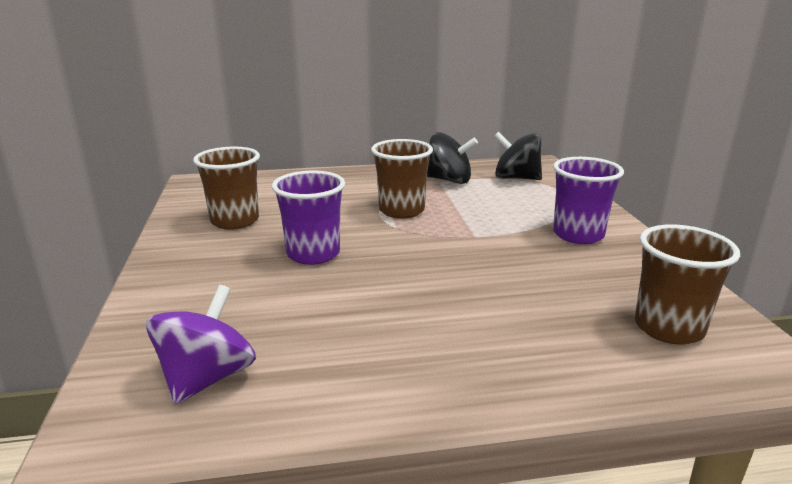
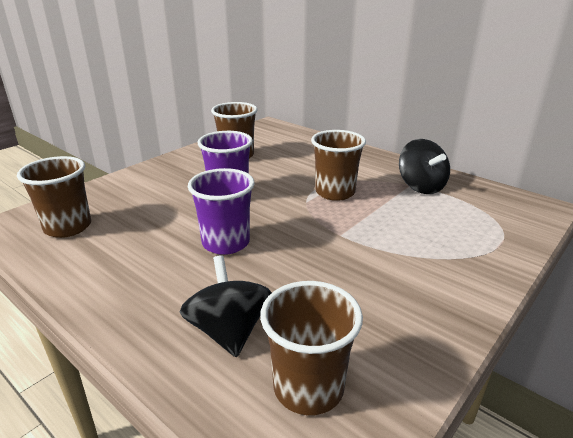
camera: 50 degrees right, 5 degrees up
purple spinning top [146,285,256,405] -> brown cup [17,156,91,238]
black spinning top [494,131,542,180] -> black spinning top moved to [180,255,272,357]
purple cup [553,157,624,244] -> purple cup moved to [188,168,255,255]

